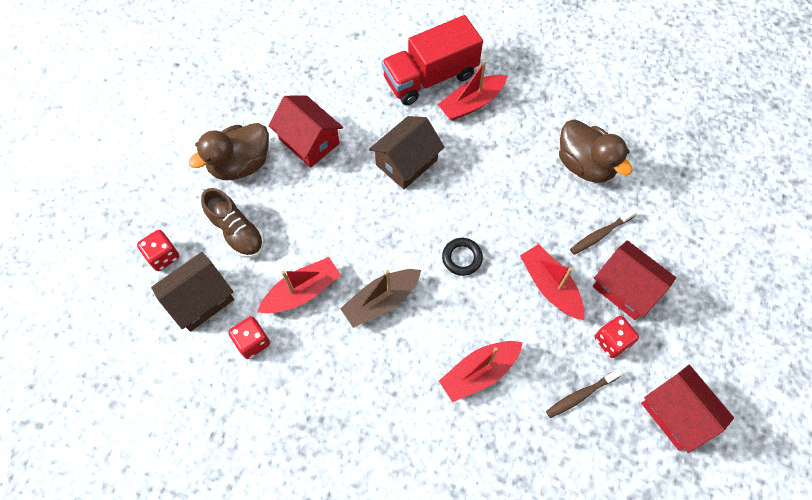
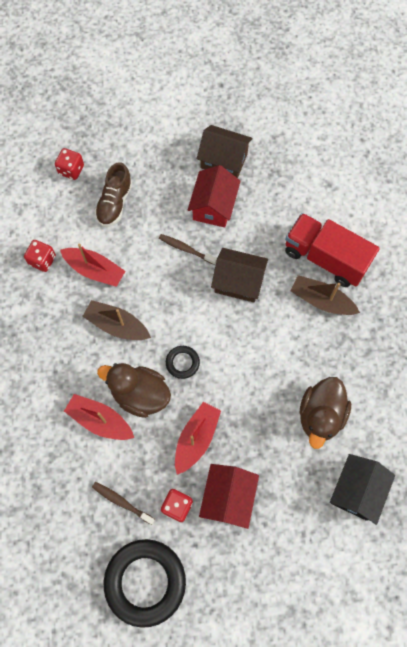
camera: 60 degrees right, 5 degrees up
brown house [151,252,234,332] -> brown house moved to [197,125,253,178]
brown duck [189,123,269,180] -> brown duck moved to [97,363,171,418]
red boat [437,60,507,121] -> brown boat [290,275,360,315]
brown toothbrush [570,208,637,255] -> brown toothbrush moved to [159,234,217,265]
red house [641,365,734,453] -> black ring [104,539,186,628]
none -> black house [330,454,395,525]

